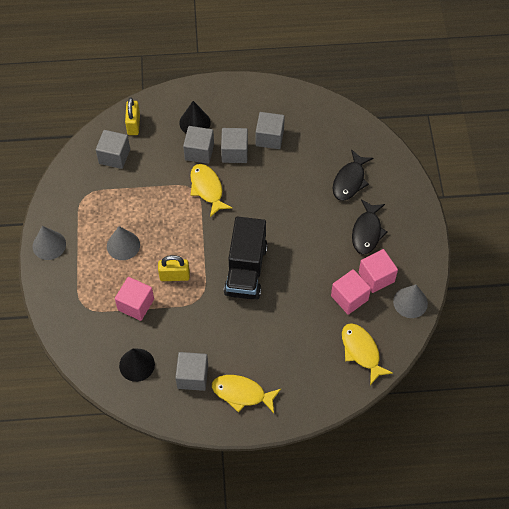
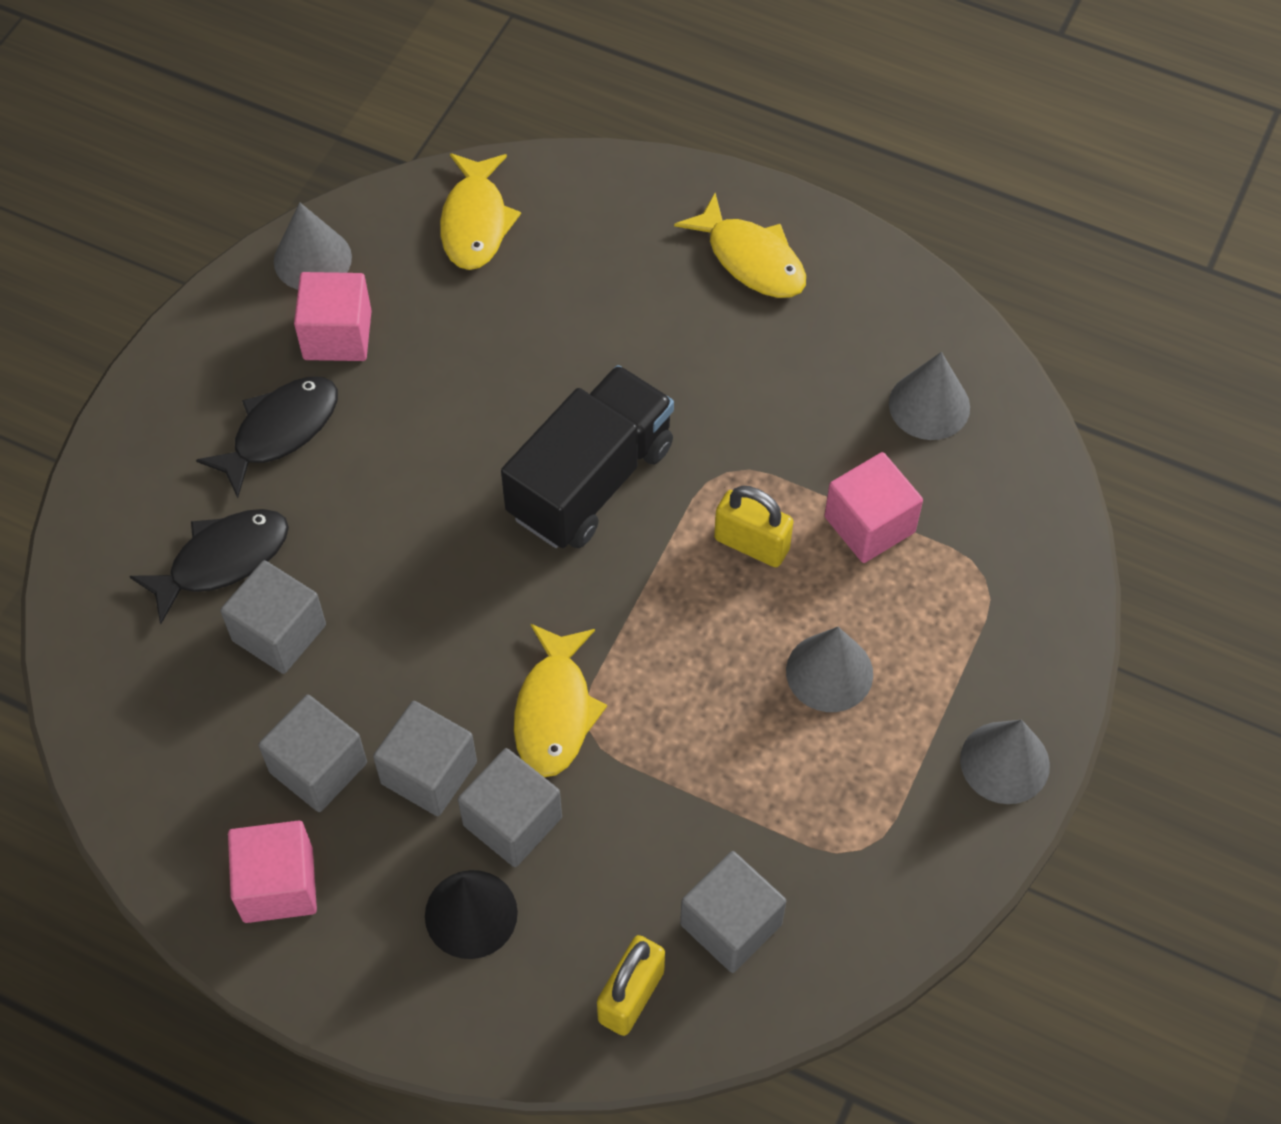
camera: 150 degrees left, 0 degrees up
black cone [119,348,155,382] -> grey cone [889,352,970,440]
grey cube [175,352,208,391] -> grey cube moved to [220,560,326,674]
pink cube [331,269,371,315] -> pink cube moved to [228,820,317,923]

